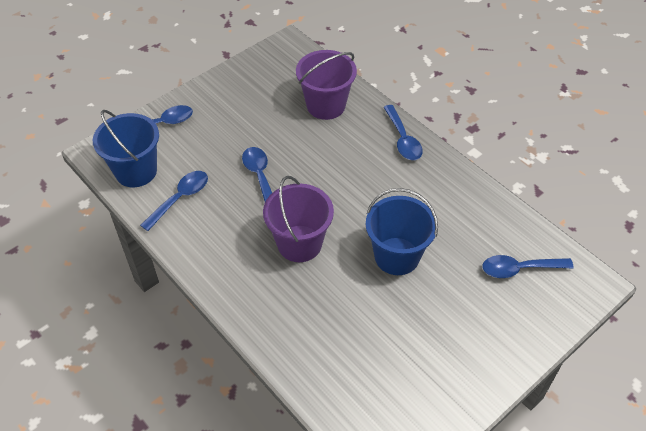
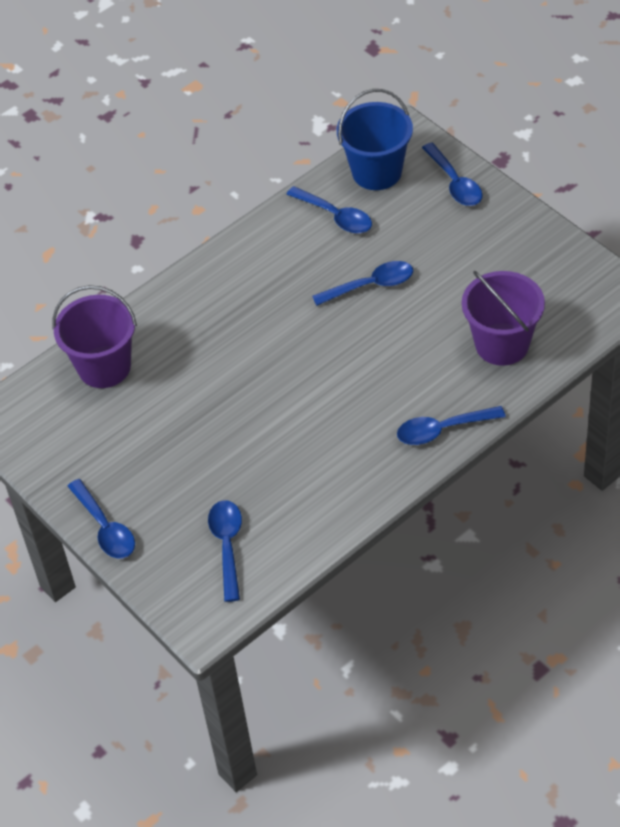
camera: 95 degrees right, 0 degrees up
purple bucket [263,176,334,262] -> purple bucket moved to [52,285,137,388]
blue bucket [366,188,438,275] -> none
none -> blue spoon [67,479,135,558]

